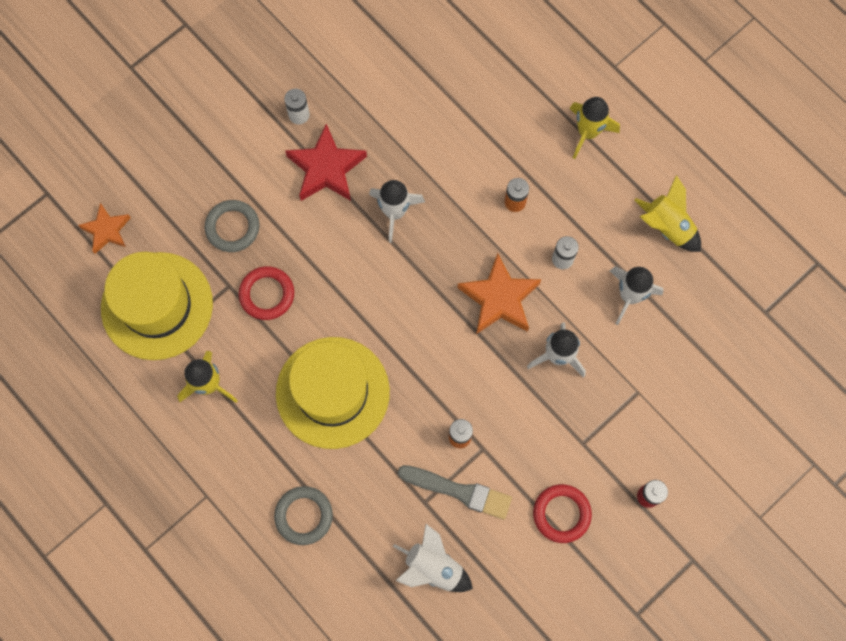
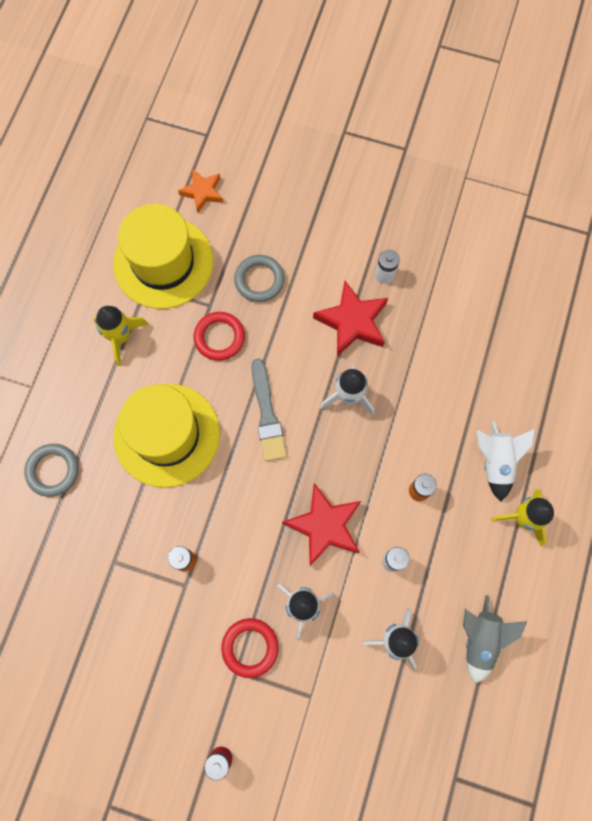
camera: 60 degrees right, 0 degrees up
white rocket [393,524,473,592] -> white rocket moved to [477,421,535,502]
grey brush [398,465,512,519] -> grey brush moved to [251,359,286,461]
orange star [458,253,541,334] -> red star [282,483,361,566]
red ring [533,484,592,543] -> red ring moved to [221,618,279,678]
yellow rocket [635,175,701,252] -> grey rocket [463,595,527,684]

